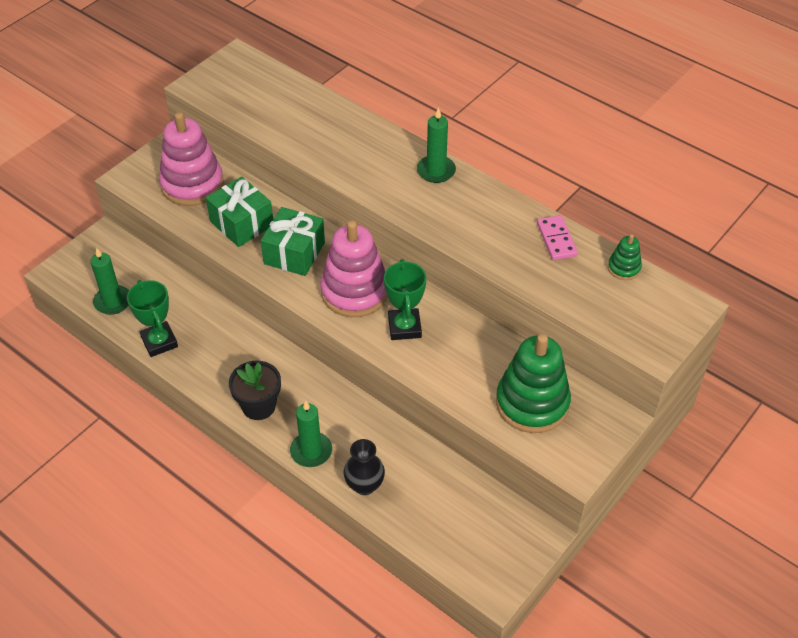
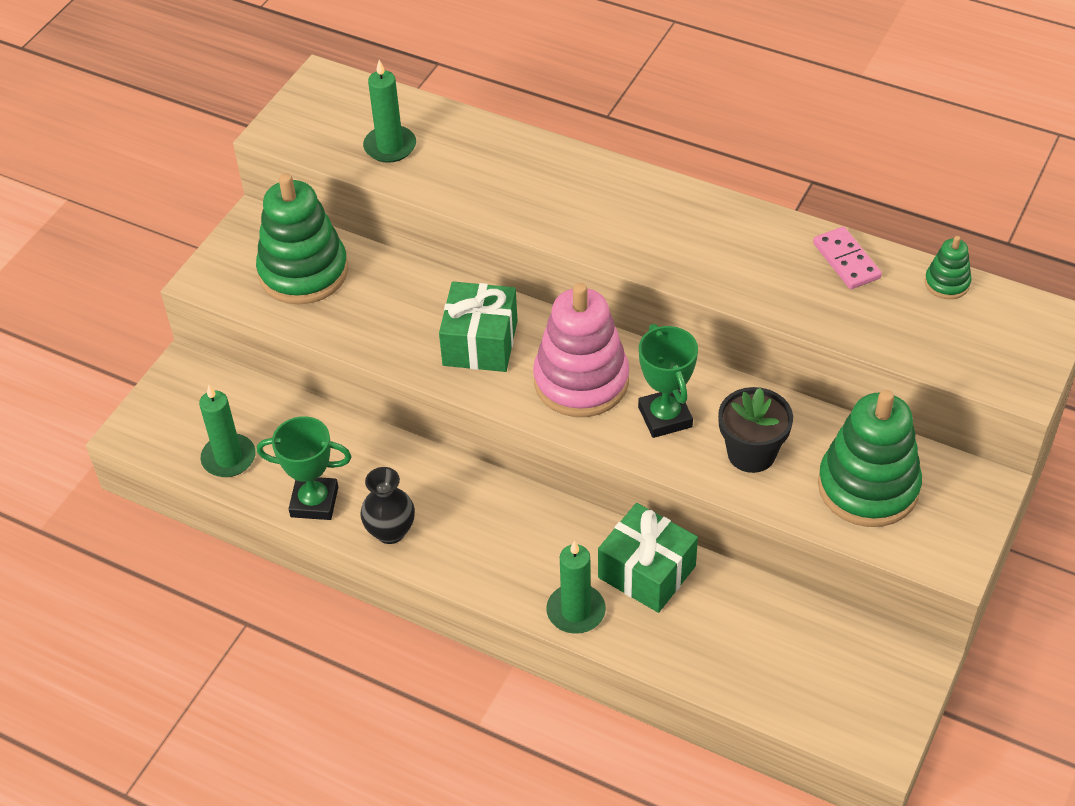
camera: 10 degrees left, 0 degrees up
green trophy [127,280,178,357] -> green trophy turned 45 degrees counterclockwise [257,416,352,520]
pink stacking toy [159,112,224,206] -> green stacking toy [256,173,348,304]
green gift [206,177,273,247] -> green gift moved to [598,503,698,613]
black flower pot [229,360,281,420] -> black flower pot moved to [718,387,793,473]
black vase [344,439,385,495] -> black vase moved to [360,467,415,544]
green candle [417,107,456,183] -> green candle moved to [363,60,416,163]

